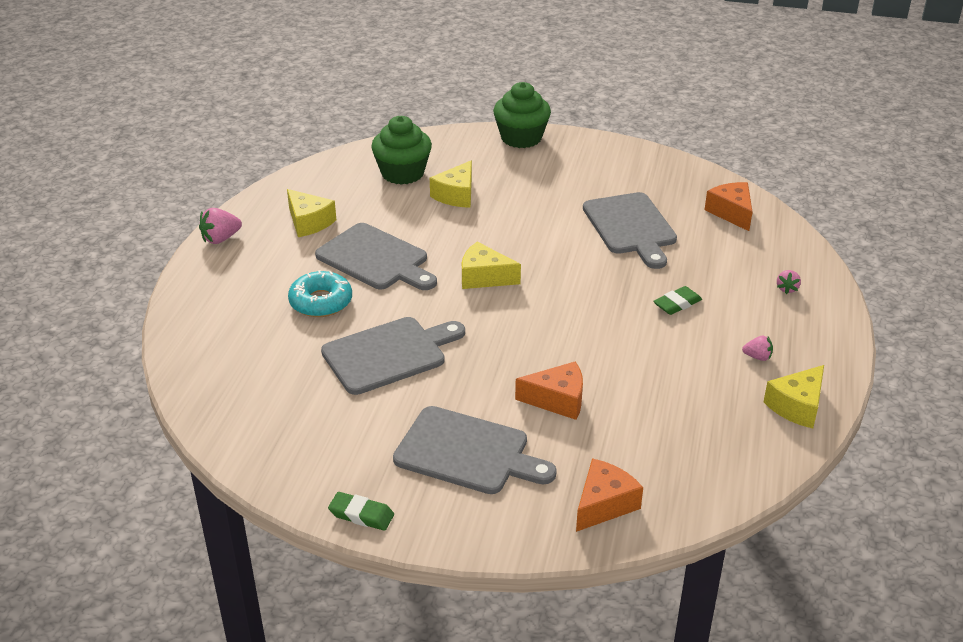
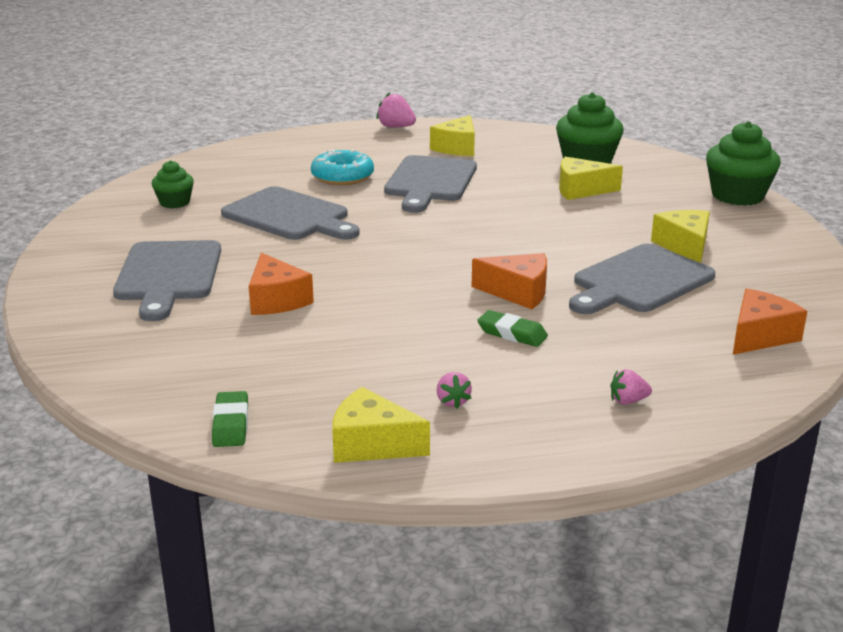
camera: 65 degrees right, 10 degrees down
green eraser [328,492,394,531] -> green eraser moved to [212,391,248,447]
yellow cheese [462,242,521,289] -> yellow cheese moved to [651,210,710,263]
orange cheese [576,458,643,532] -> orange cheese moved to [472,253,547,309]
none -> green cupcake [152,160,194,208]

